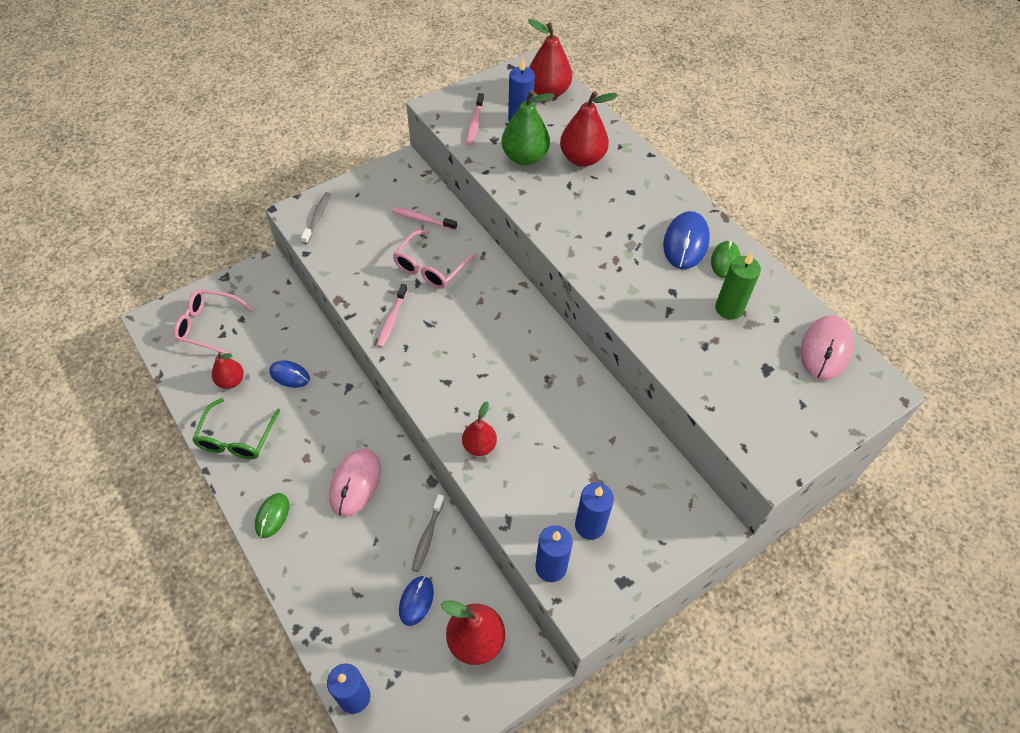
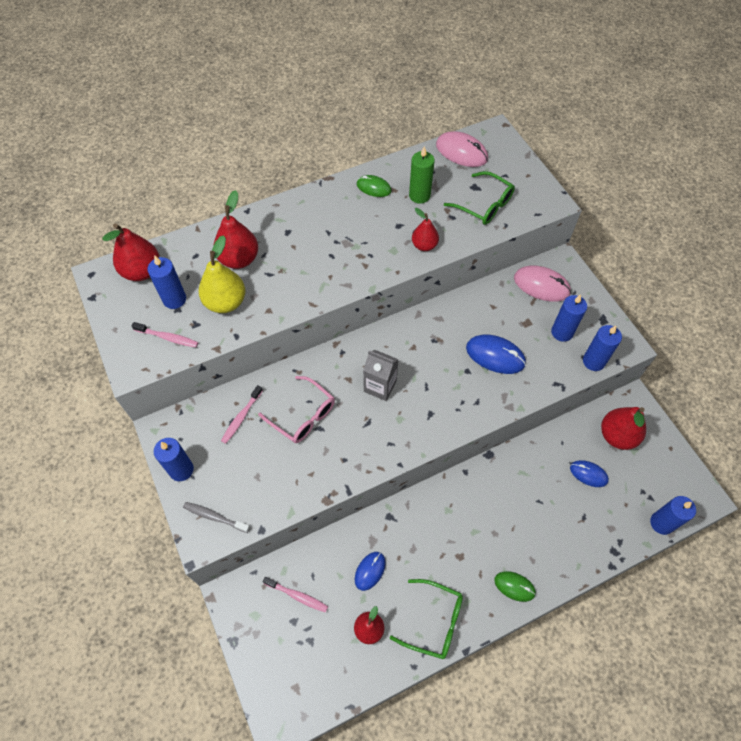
camera: 80 degrees left, 5 degrees up
pink glasses [174,289,253,354] -> none
pink mouse [329,448,381,517] -> pink mouse moved to [514,265,571,302]
pink toothbrush [376,284,408,347] -> pink toothbrush moved to [262,577,328,613]
grey toothbrush [412,494,445,572] -> none
red pear [462,402,497,456] -> red pear moved to [412,208,439,251]
green pear [502,90,555,165] -> yellow pear [199,235,245,313]
blue mouse [663,211,710,269] -> blue mouse moved to [466,335,526,374]
none -> blue candle [154,438,194,481]
none -> grey carton [363,349,399,401]
none -> green glasses [444,171,515,225]

